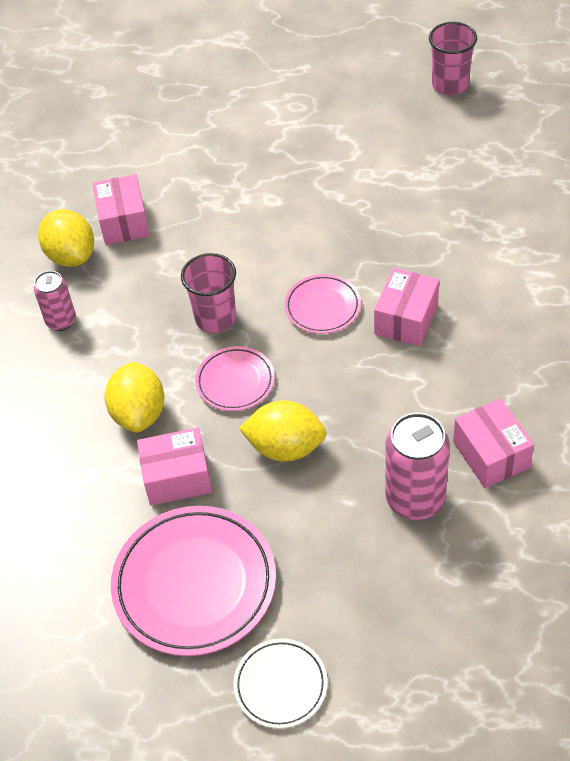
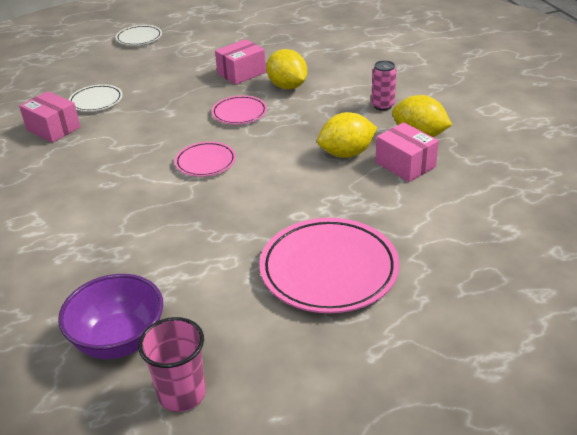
camera: 150 degrees right, 15 degrees down
pink plate [111,506,276,656] -> pink plate moved to [260,218,399,313]
pink cup [181,253,236,333] -> none
yellow lemon [239,400,327,461] -> yellow lemon moved to [317,112,377,158]
pink box [374,268,439,346] -> none
pink can [385,413,450,520] -> white plate [69,84,123,112]
none -> purple bowl [58,274,163,359]

